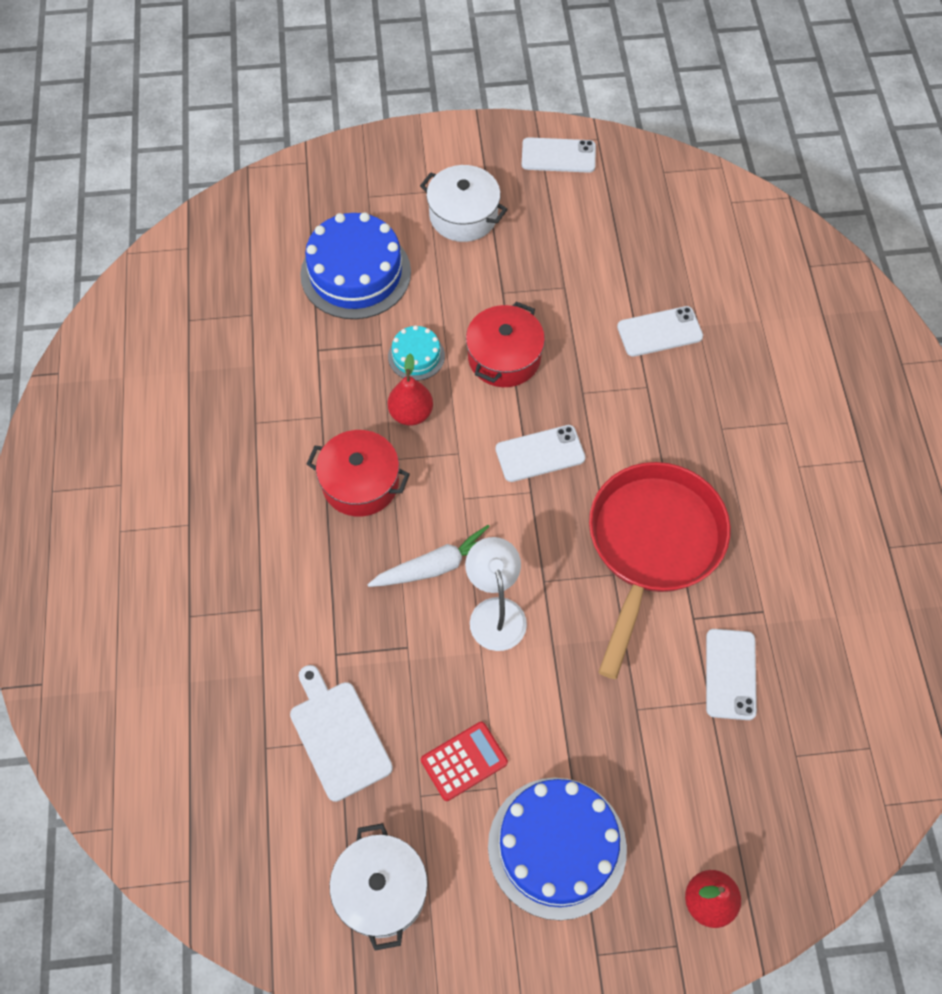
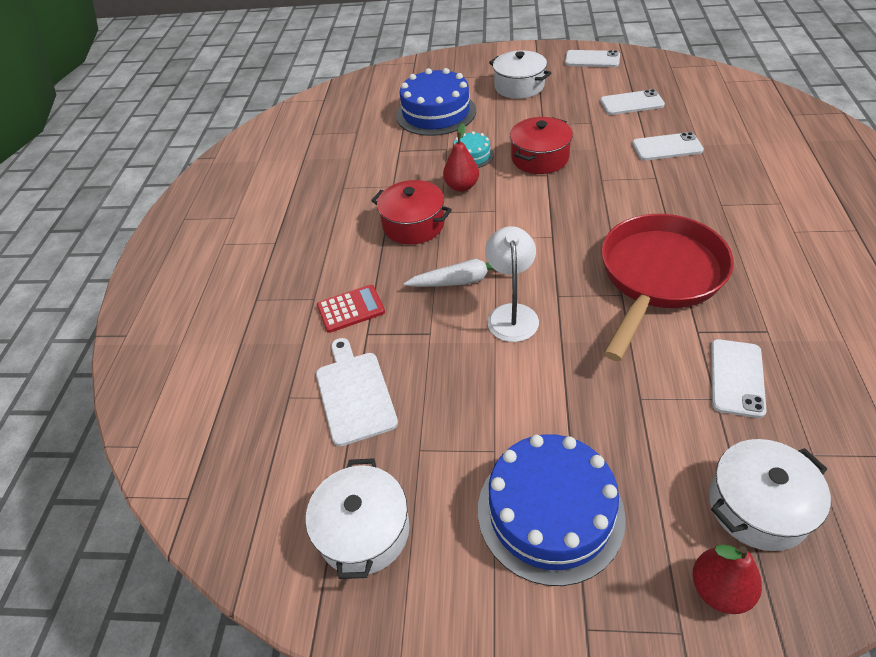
camera: 15 degrees right, 15 degrees down
red calculator [421,722,508,801] -> red calculator moved to [317,285,385,333]
white phone [496,425,585,482] -> white phone moved to [600,89,665,115]
none -> white pot [709,439,831,551]

